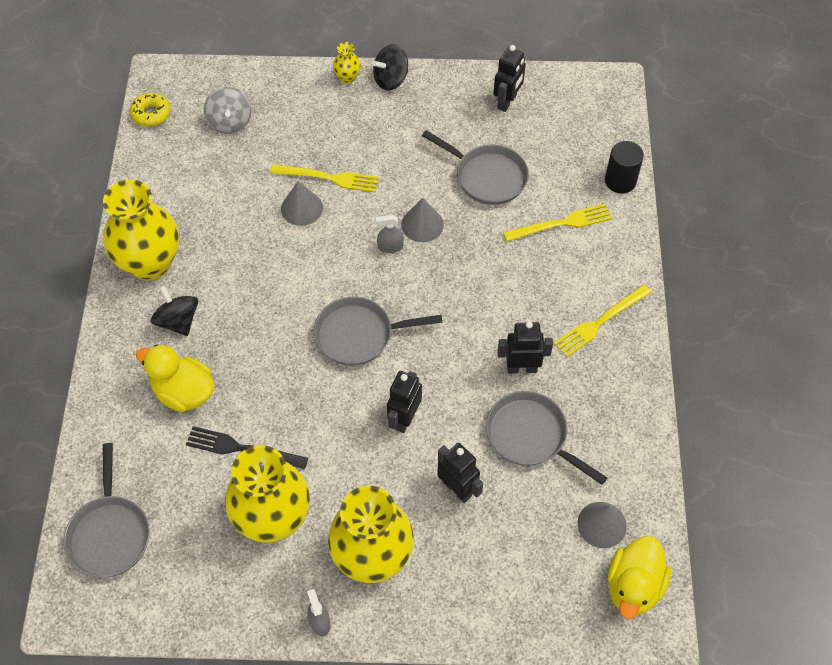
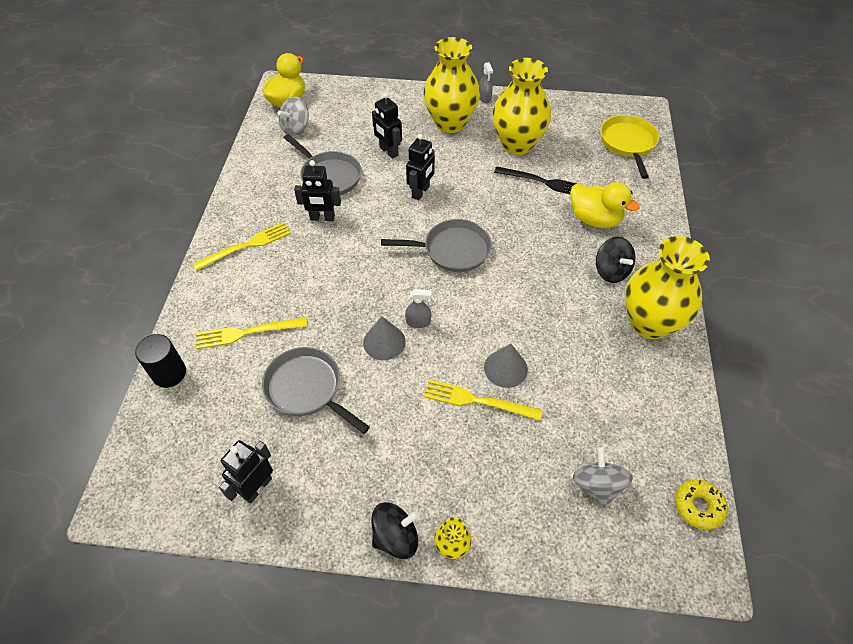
camera: 175 degrees left, 5 degrees down
grey pan [64,443,150,578] -> yellow pan [600,115,659,179]
grey cone [578,502,627,548] -> grey spinning top [278,97,309,136]

